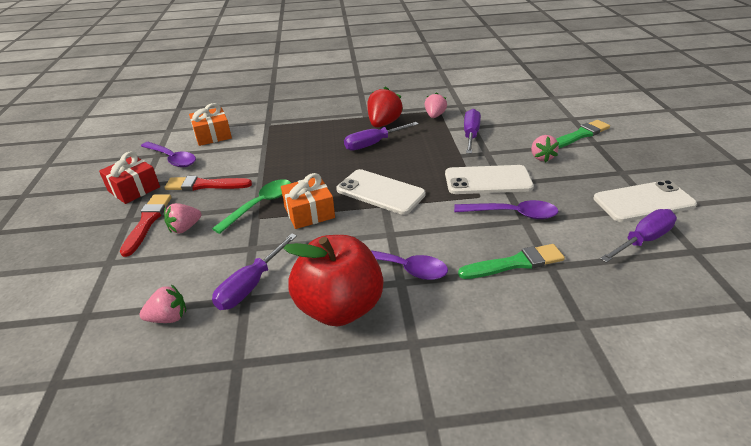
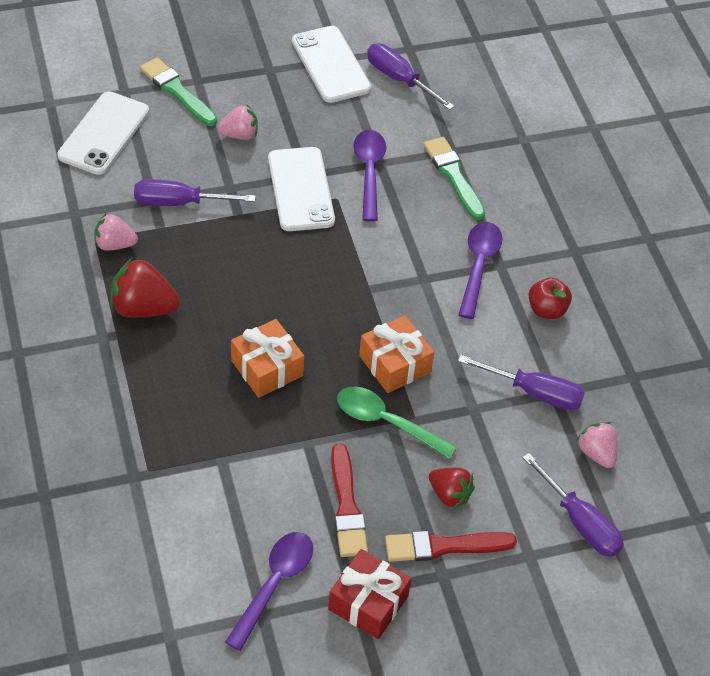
camera: 105 degrees left, 15 degrees up
pink strawberry [164,203,201,233] -> red strawberry [429,468,475,509]
orange gift [189,103,232,146] -> orange gift moved to [231,319,304,398]
red apple [283,235,383,326] -> red apple [528,278,572,319], size x0.47
white phone [336,169,426,215] -> white phone moved to [57,91,149,175]
purple screwdriver [344,122,419,151] -> purple screwdriver moved to [522,453,624,557]

